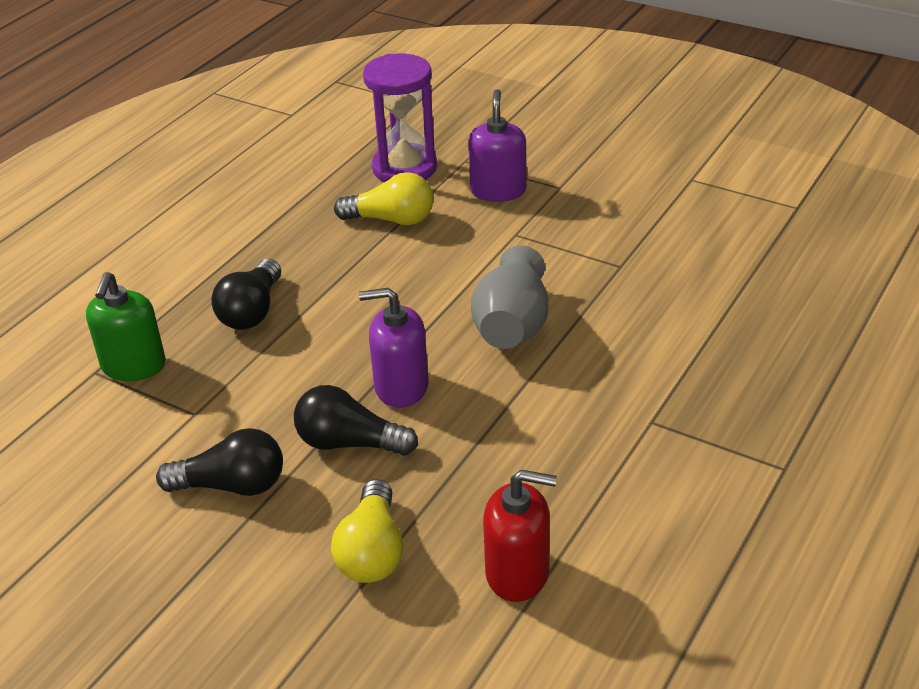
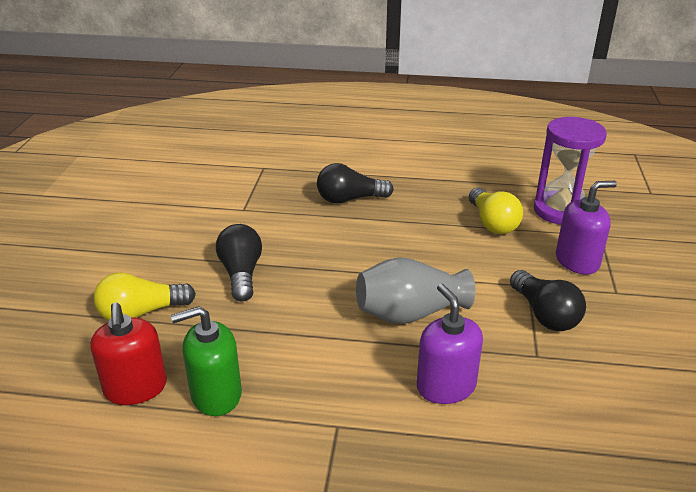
camera: 65 degrees right, 5 degrees down
green soap dispenser [86,272,166,381] -> green soap dispenser moved to [171,306,242,416]
black light bulb [156,428,283,496] -> black light bulb moved to [510,270,586,331]
purple soap dispenser [359,288,429,408] -> purple soap dispenser moved to [417,284,483,404]

